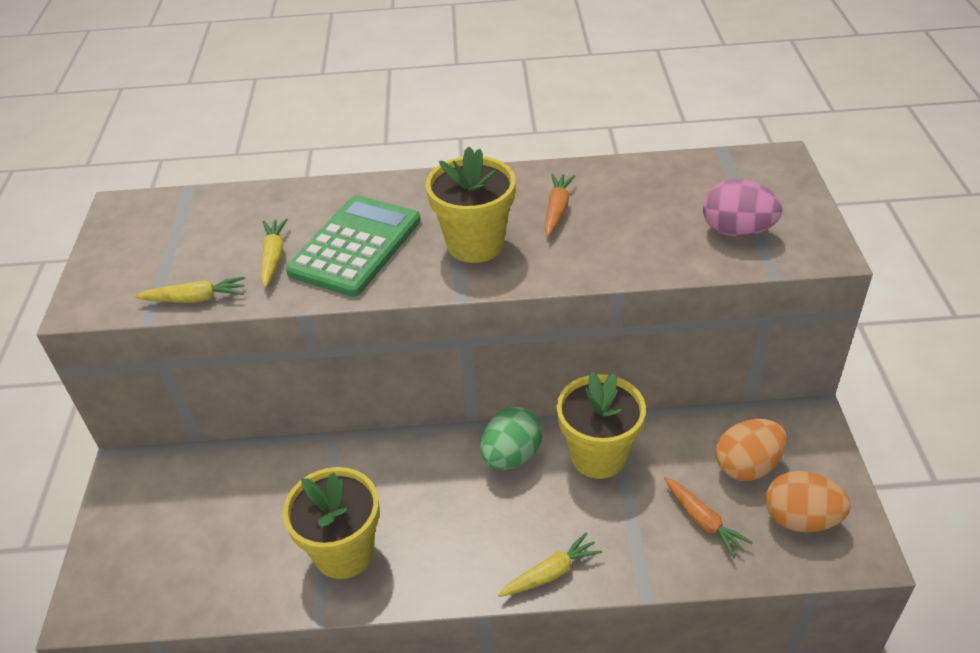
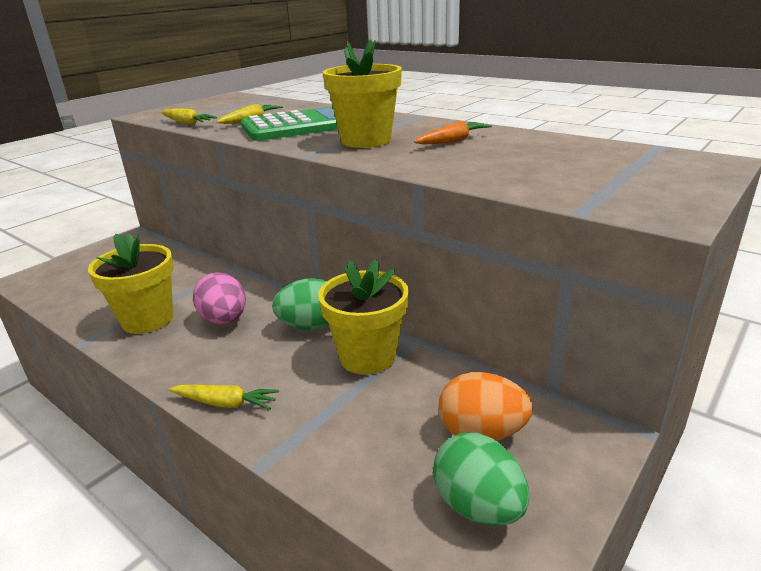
camera: 40 degrees right, 15 degrees down
orange carrot [664,477,753,558] -> none
pink egg [703,179,782,237] -> pink egg moved to [193,272,246,324]
orange egg [765,471,851,532] -> green egg [433,433,530,526]

